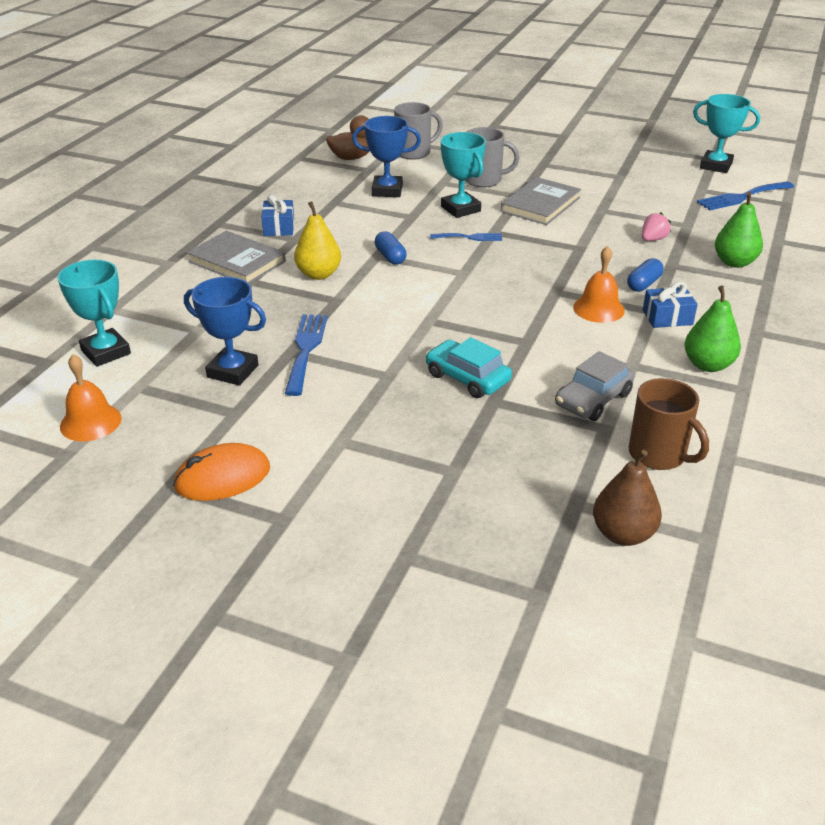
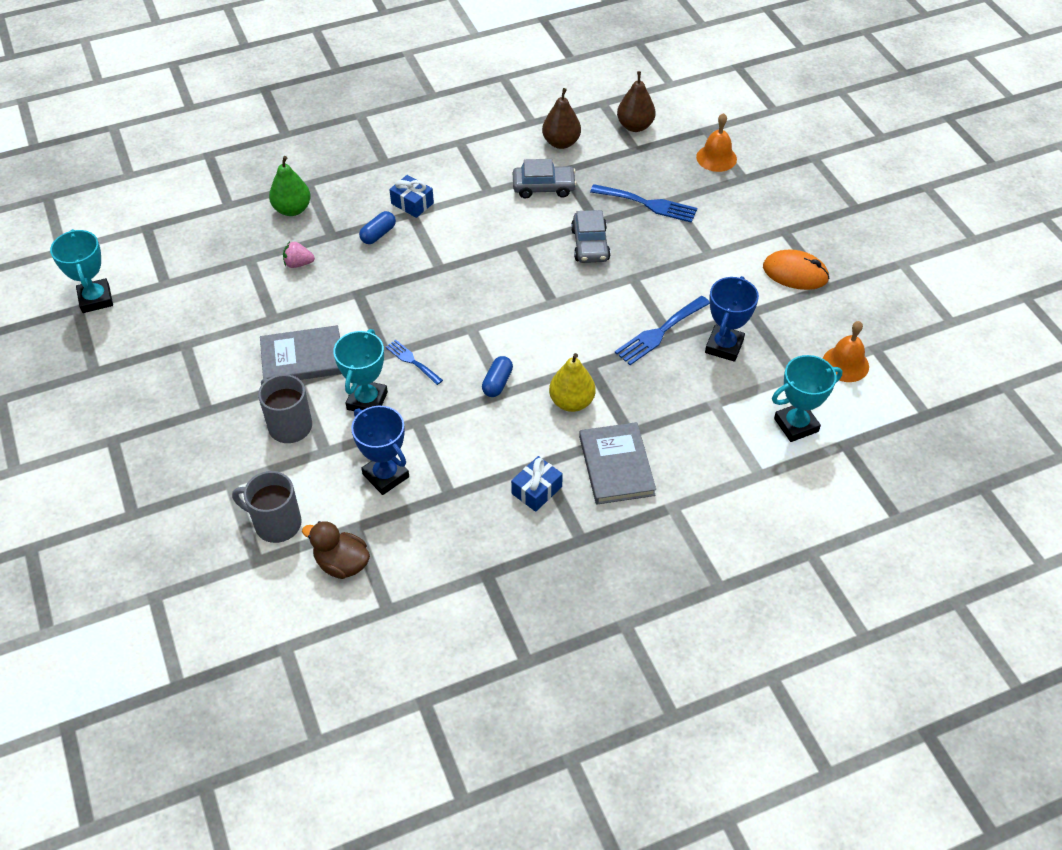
camera: 135 degrees left, 15 degrees up
turquoise trophy [58,260,131,367] -> turquoise trophy turned 60 degrees clockwise [772,355,842,442]
blue trophy [184,277,266,386] -> blue trophy turned 45 degrees clockwise [705,276,759,362]
turquoise car [426,337,512,398] -> grey car [571,210,611,263]
orange bell [573,246,625,323] -> orange bell moved to [696,113,737,172]
blue capsule [627,258,663,292] -> blue capsule turned 45 degrees counterclockwise [359,211,396,244]
brown mug [628,378,709,470] -> brown pear [542,88,581,149]
green pear [685,286,741,372] -> none
blue fork [697,182,794,210] -> blue fork moved to [590,184,697,223]

